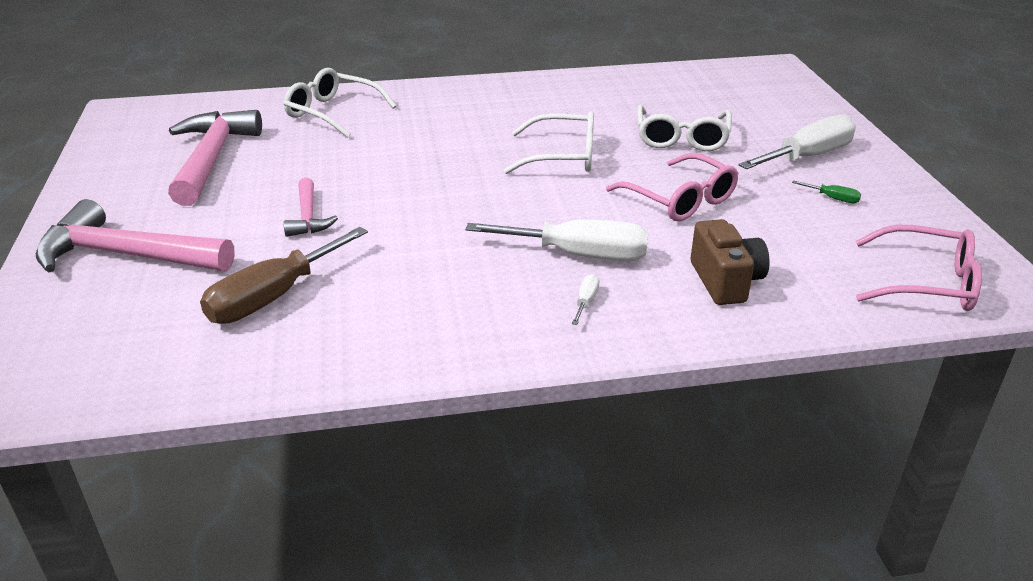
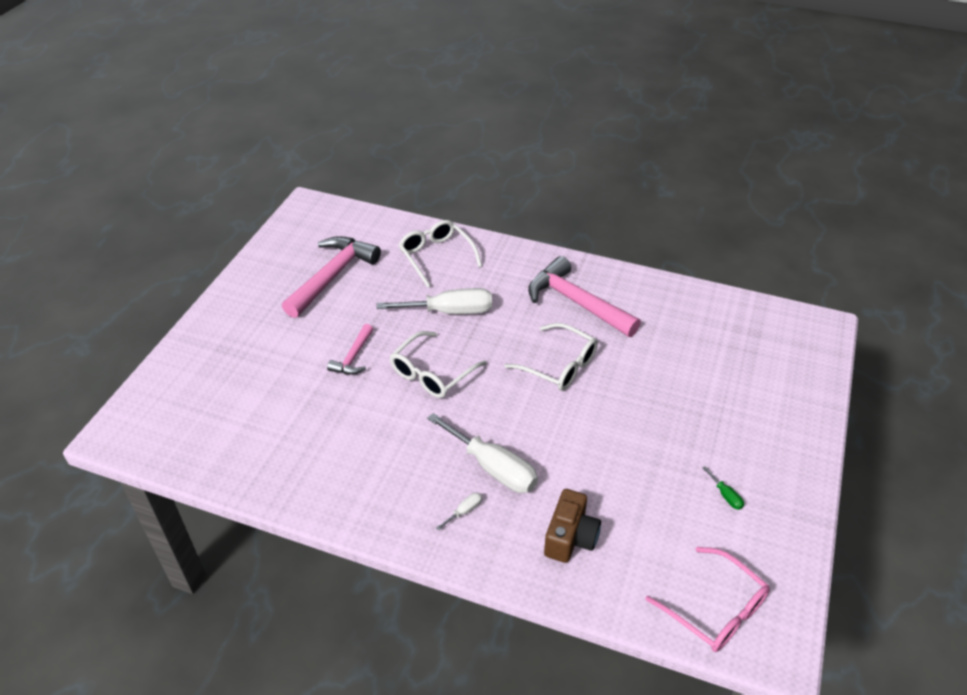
camera: 30 degrees right, 10 degrees up
pink hammer [36,199,235,273] -> pink hammer moved to [528,256,641,337]
brown screwdriver [200,227,368,324] -> none
pink glasses [606,153,739,221] -> none
white glasses [637,105,732,151] -> white glasses moved to [390,331,487,398]
white screwdriver [738,114,856,169] -> white screwdriver moved to [377,288,492,314]

